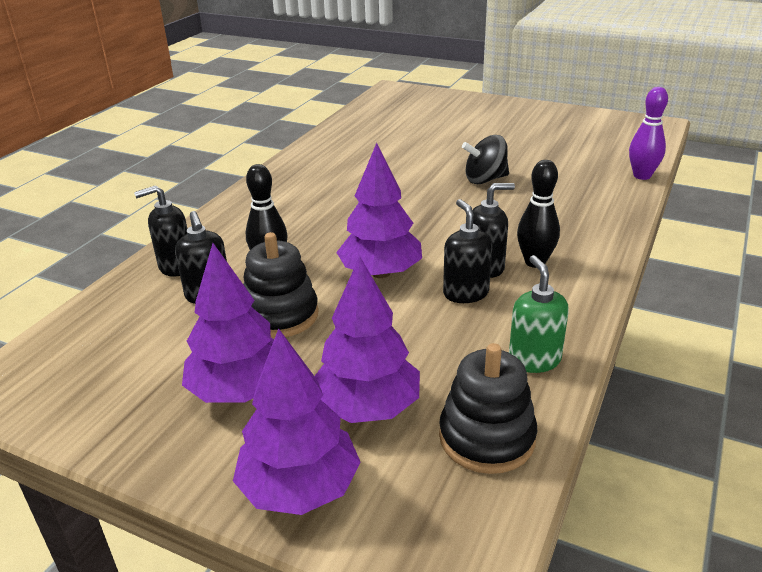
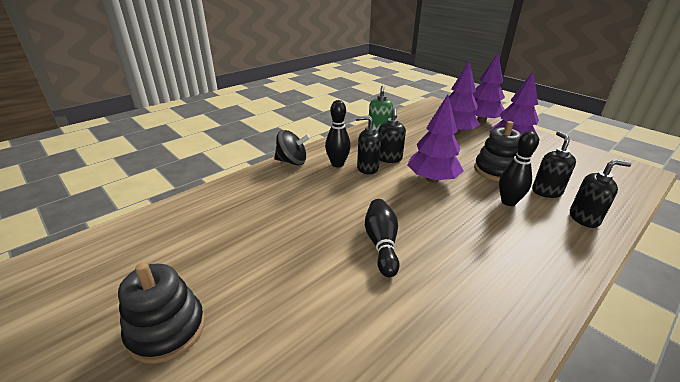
camera: 160 degrees left, 0 degrees up
black stacking toy [439,343,537,474] -> black stacking toy moved to [118,262,205,364]
black spinning top [462,135,509,184] -> black spinning top moved to [274,130,310,165]
purple bowling pin [629,87,668,180] -> none
none -> black bowling pin [365,199,400,277]

